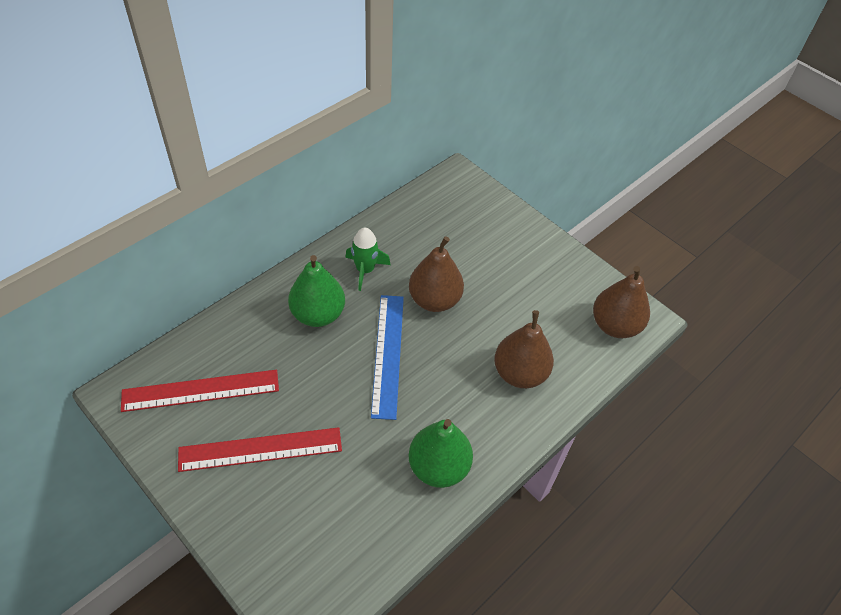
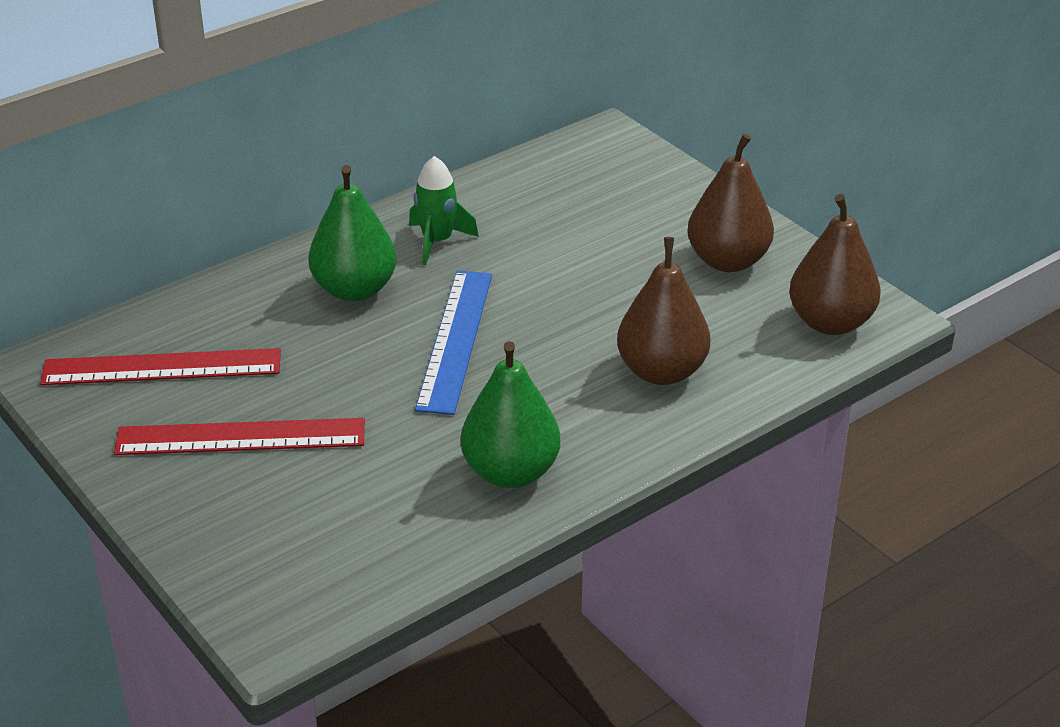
camera: 10 degrees right, 15 degrees down
brown pear [409,236,464,312] -> brown pear moved to [687,134,774,272]

